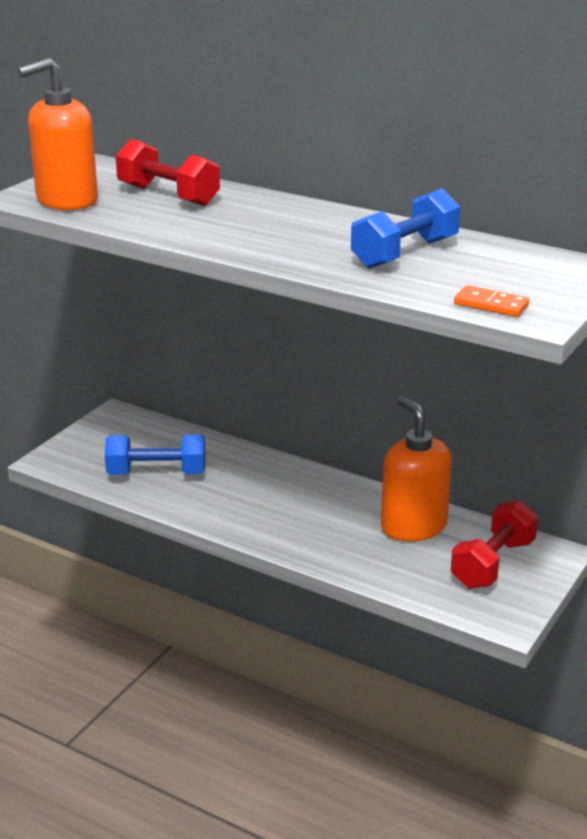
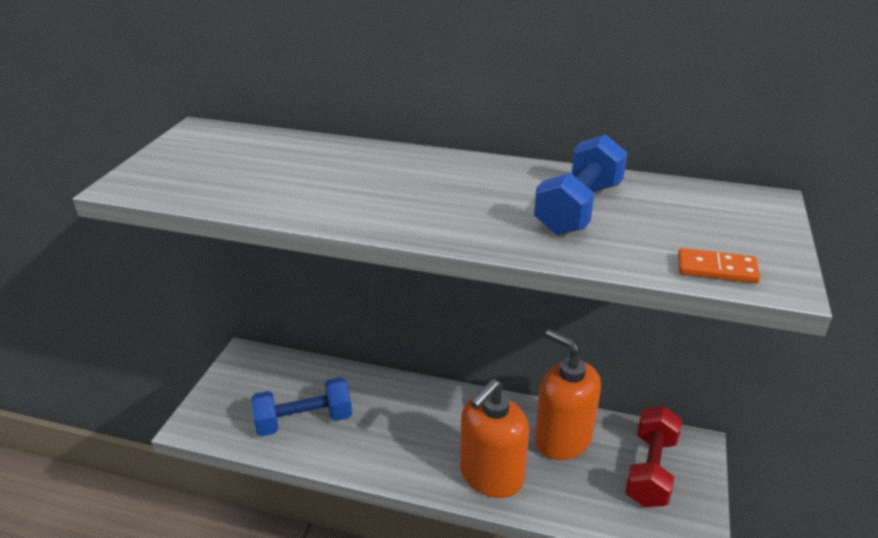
camera: 15 degrees left, 5 degrees up
orange soap dispenser [17,58,98,210] -> orange soap dispenser moved to [460,379,529,498]
red dumbbell [116,139,220,206] -> none

